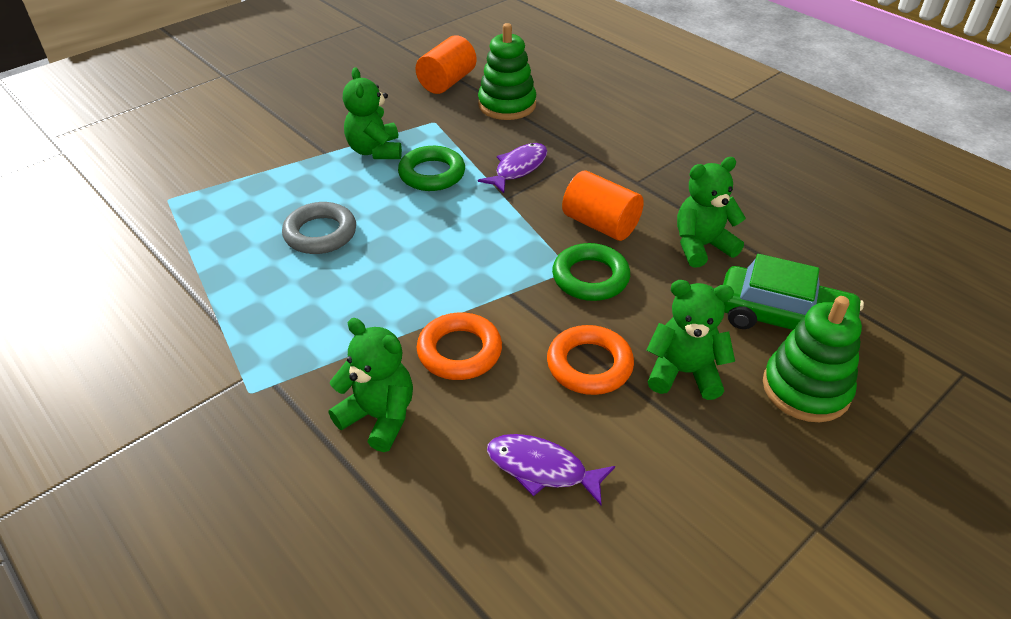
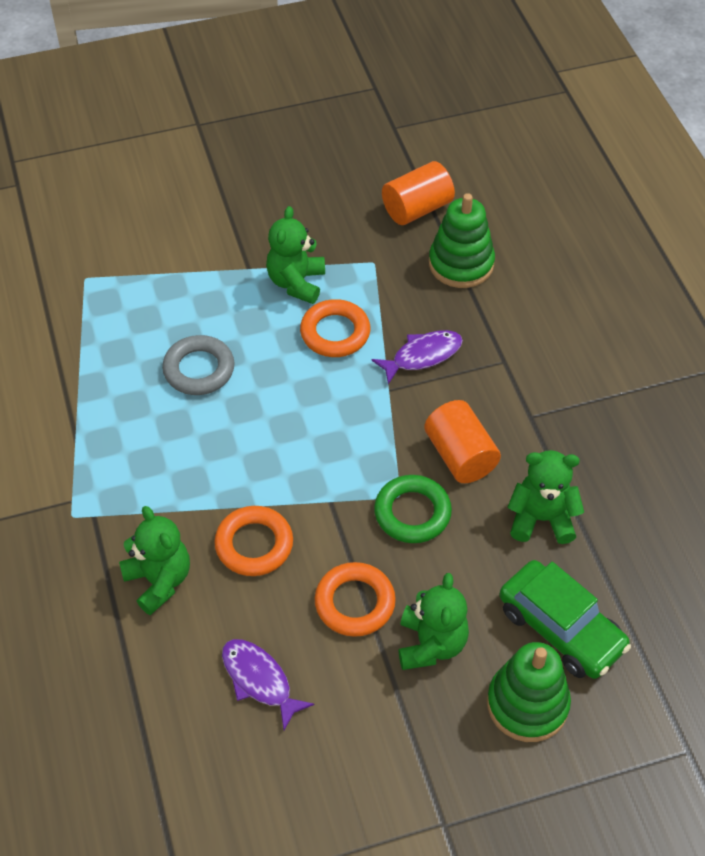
camera: 25 degrees right, 10 degrees up
green ring [398,146,465,191] -> orange ring [300,299,370,357]
green teddy bear [647,280,735,400] -> green teddy bear turned 60 degrees clockwise [399,573,469,670]

